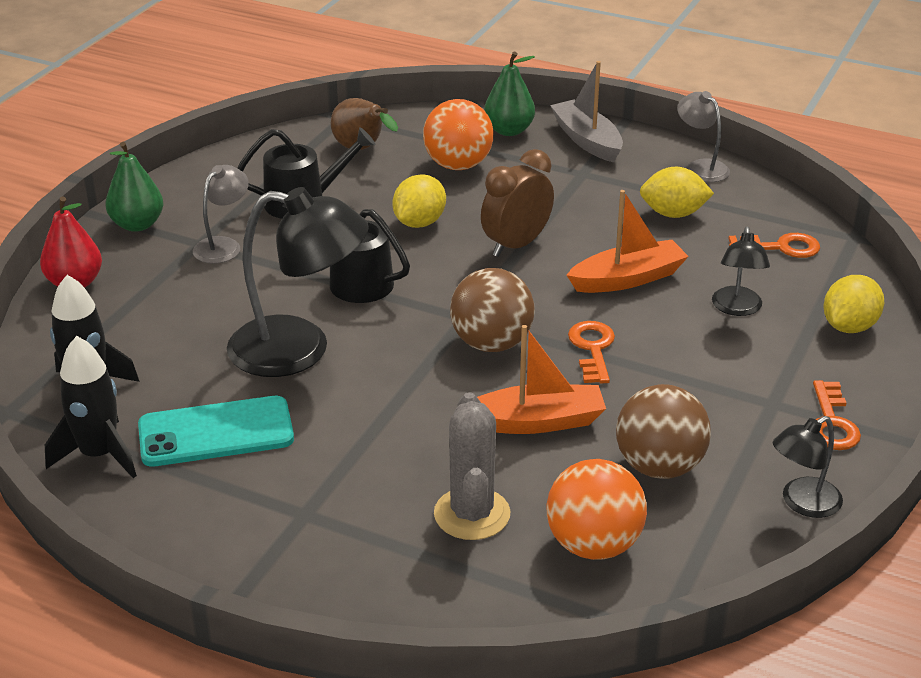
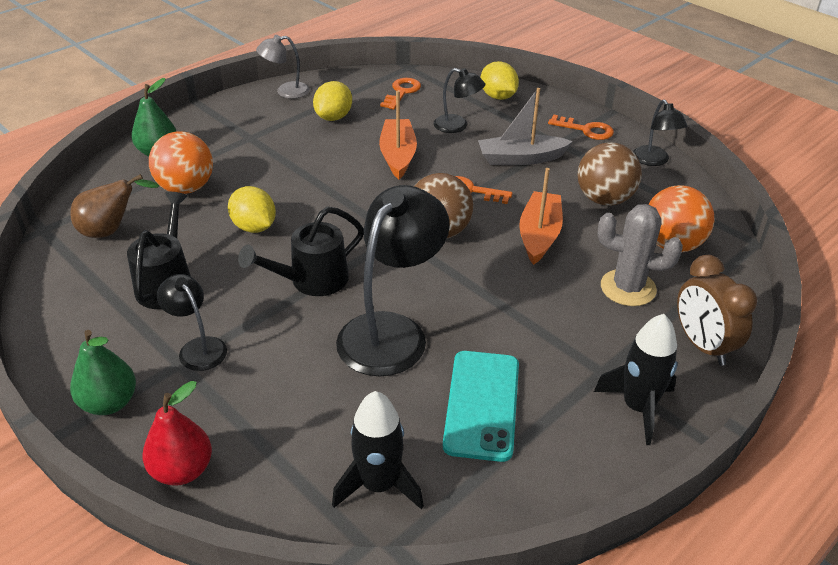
camera: 70 degrees left, 5 degrees up
black rocket [45,336,137,478] -> black rocket moved to [594,314,678,445]
grey lamp [193,165,249,264] -> black lamp [157,274,227,371]
brown clock [481,149,554,257] -> brown clock moved to [677,255,757,366]
grey boat [550,61,623,162] -> grey boat moved to [478,88,573,165]

